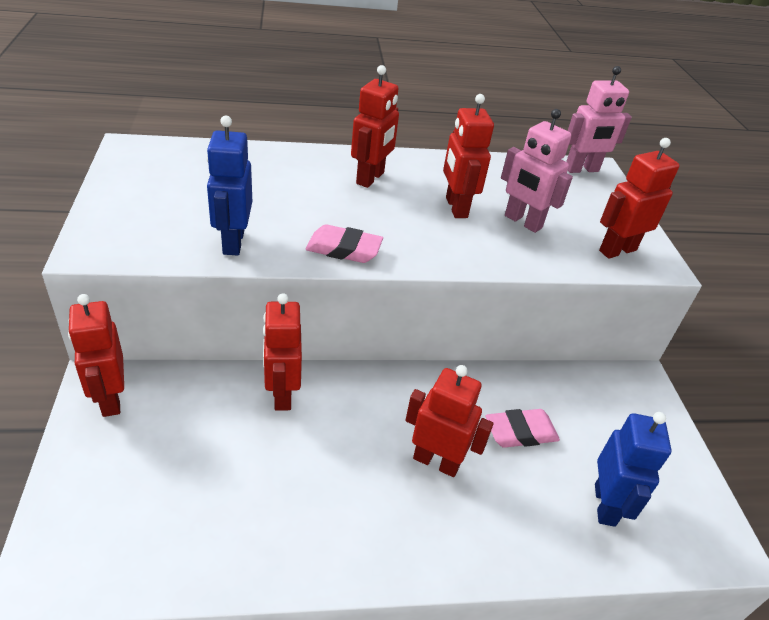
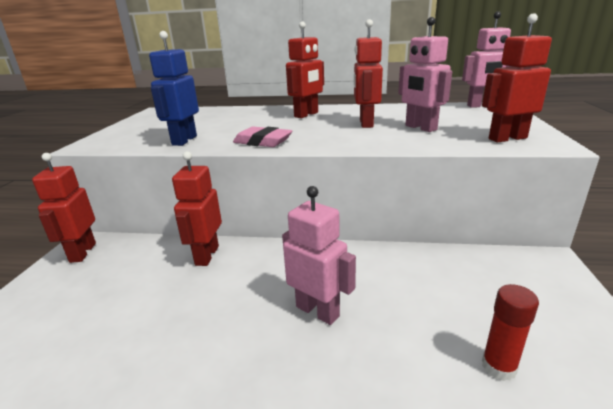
camera: 20 degrees right, 15 degrees down
red robot [406,365,493,477] -> pink robot [282,186,356,325]
pink eraser [485,409,560,448] -> none
blue robot [595,412,671,527] -> red glue stick [482,284,539,381]

